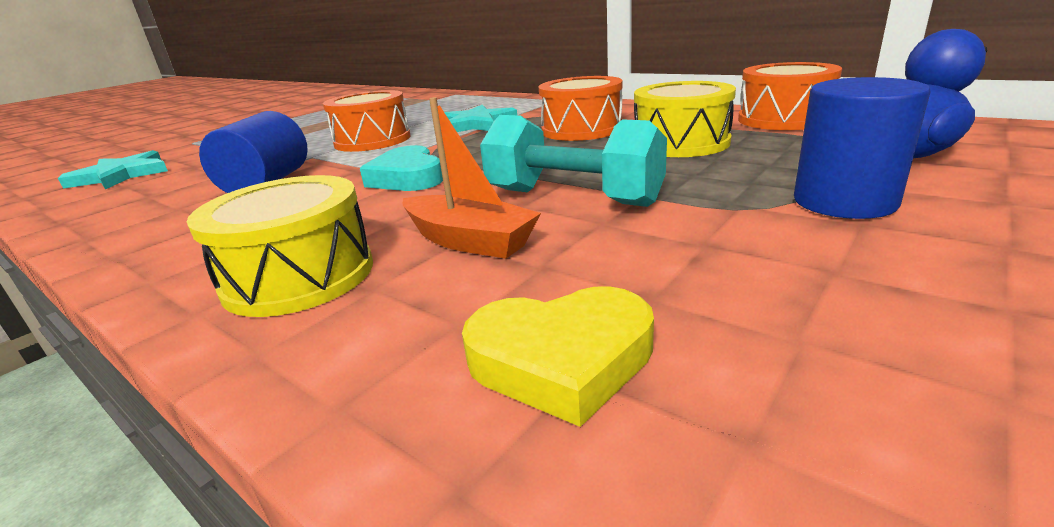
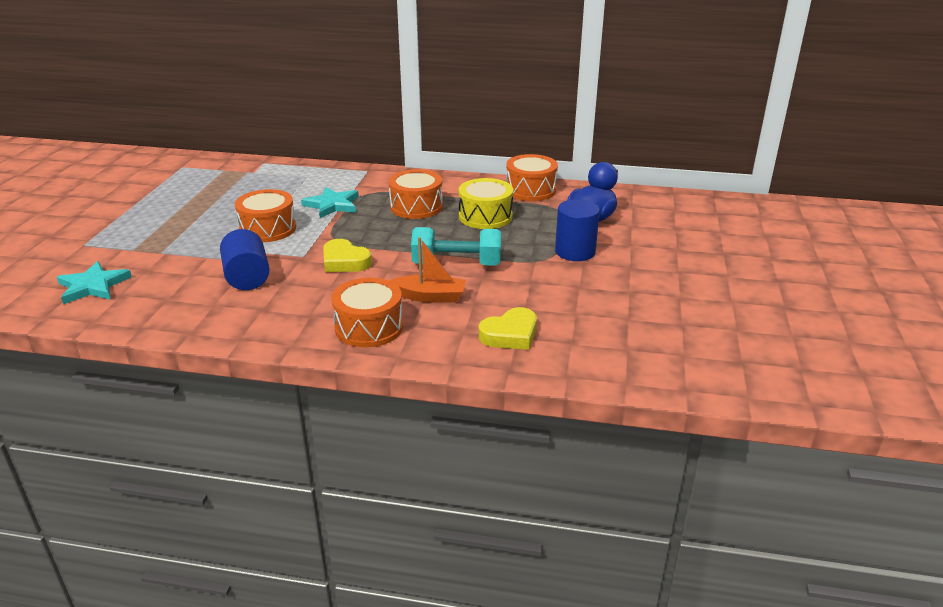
camera: 30 degrees left, 5 degrees up
yellow drum [187,175,373,317] -> orange drum [331,277,403,347]
turquoise heart [360,145,443,191] -> yellow heart [323,239,372,272]

